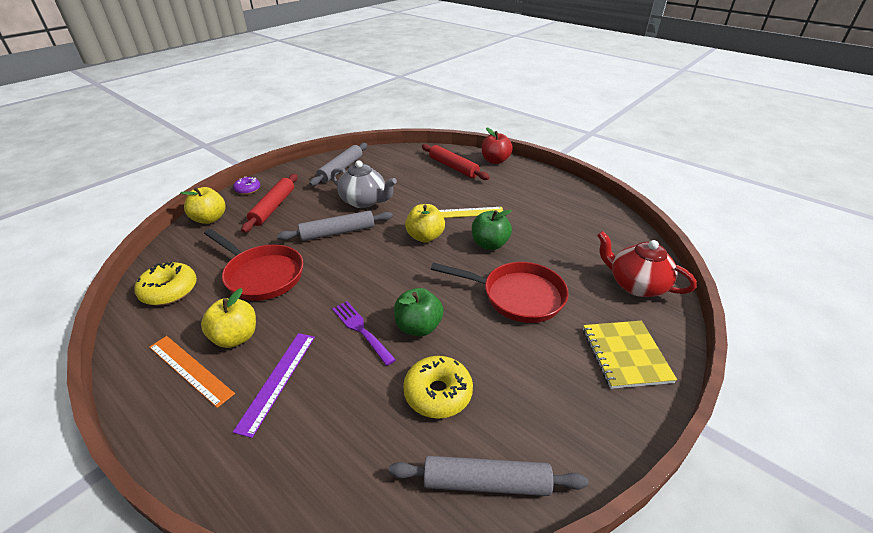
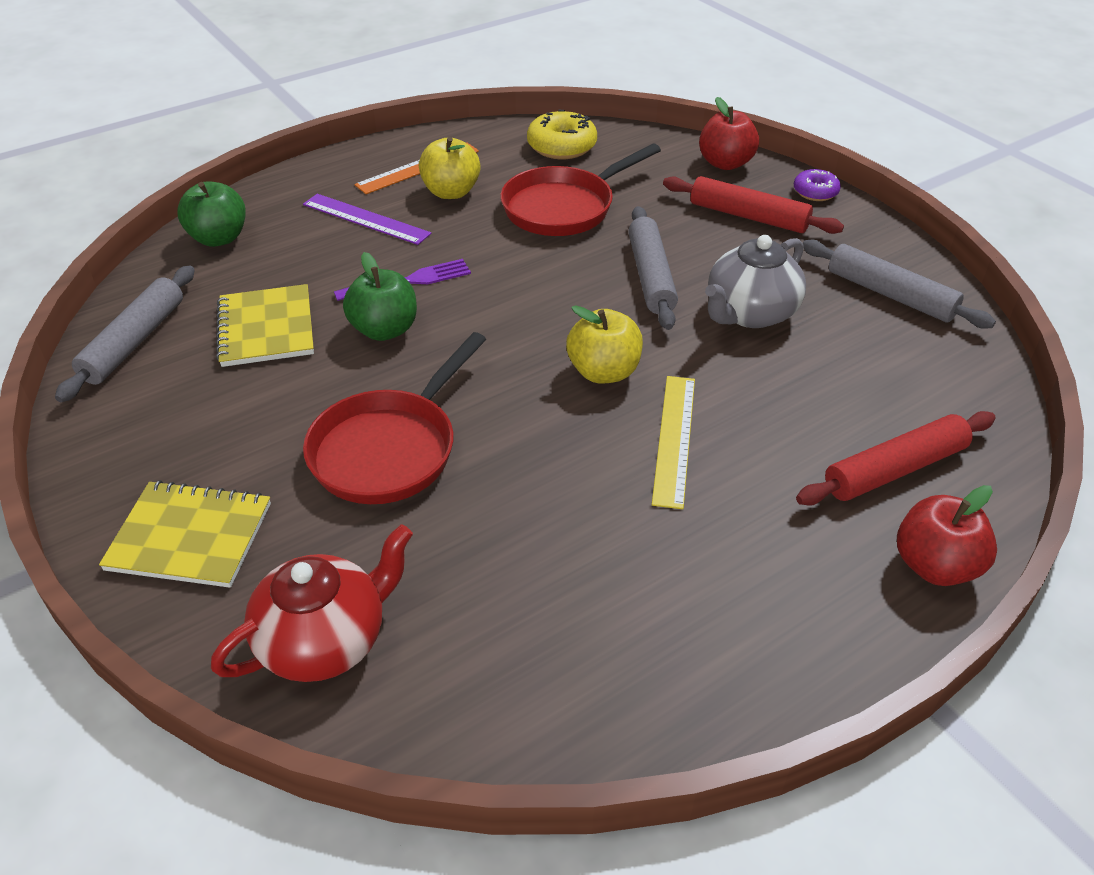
camera: 105 degrees right, 5 degrees up
yellow apple [180,187,225,224] -> red apple [699,97,759,170]
yellow donut [403,356,473,419] -> yellow notebook [216,284,314,367]
green apple [472,210,512,250] -> green apple moved to [177,181,246,247]

